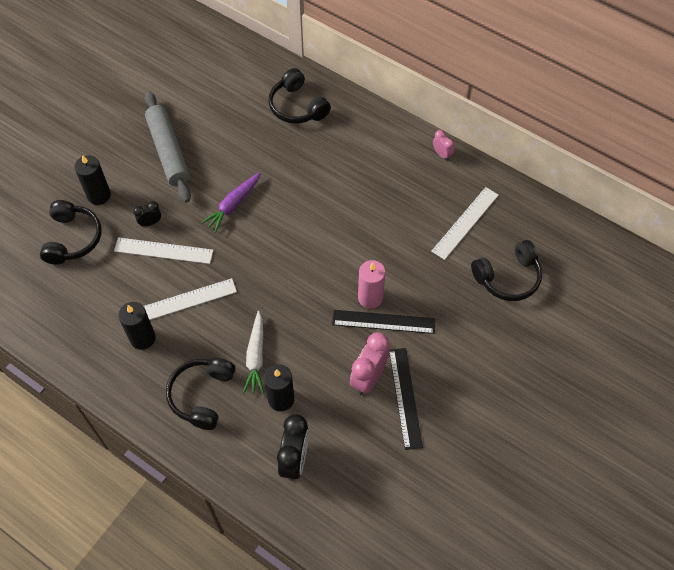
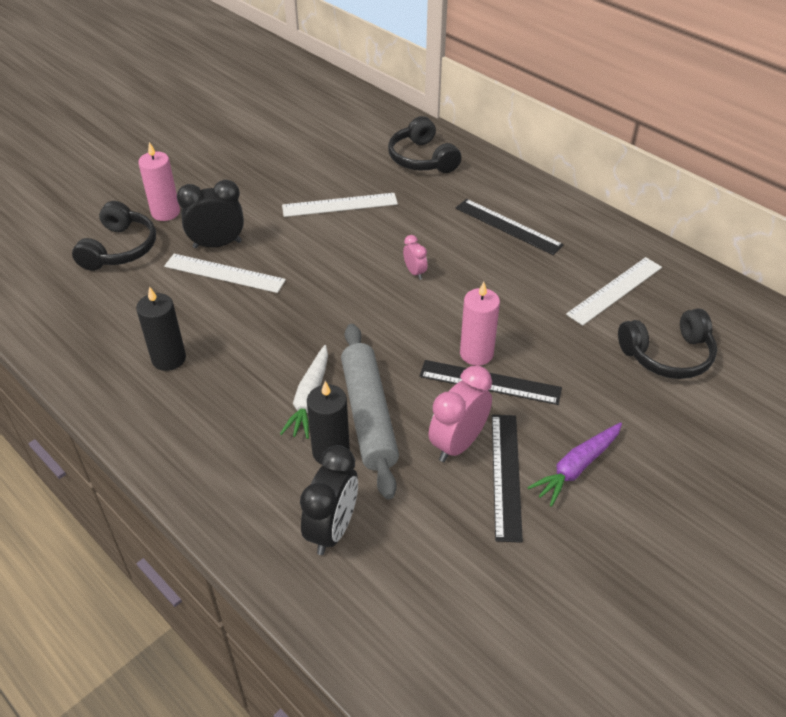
camera: 10 degrees right, 15 degrees down
black candle [74,155,111,205] -> pink candle [138,142,180,221]
black clock [133,201,161,226] -> black clock [177,180,244,249], size x1.91
white ruler [143,278,237,320] -> white ruler moved to [282,193,398,217]
grey rolling pin [145,91,191,203] -> grey rolling pin moved to [341,324,399,499]
black headphones [166,358,235,430] -> none
purple carrot [201,172,261,233] -> purple carrot moved to [527,422,622,507]
pink clock [433,130,454,161] -> pink clock moved to [403,235,428,280]
none -> black ruler [456,199,564,255]

